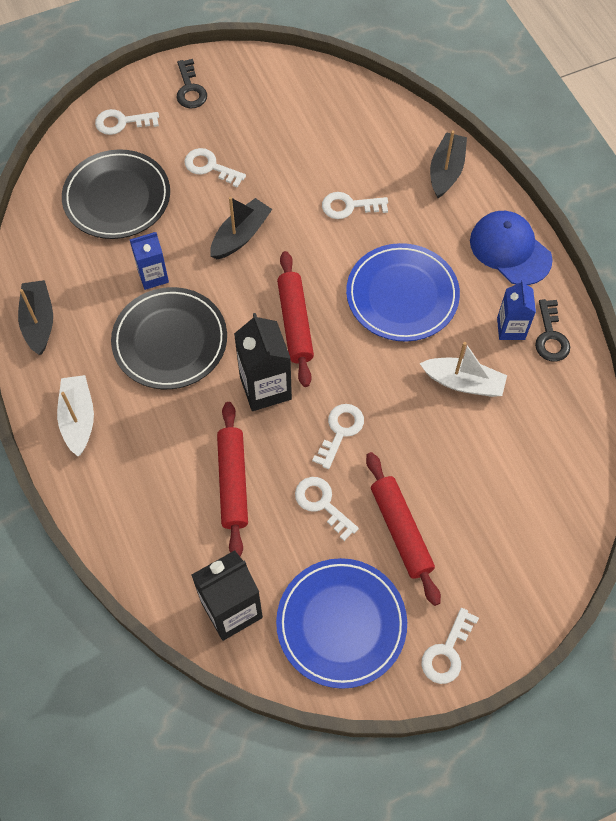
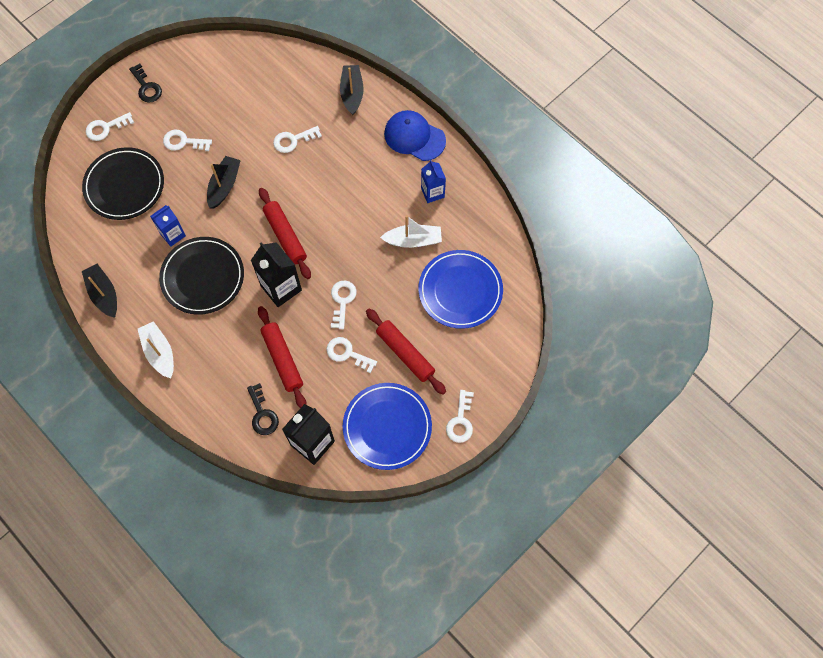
camera: 20 degrees left, 5 degrees up
blue plate [346,243,460,341] -> blue plate moved to [418,250,503,329]
black key [535,299,570,362] -> black key moved to [247,383,279,435]

